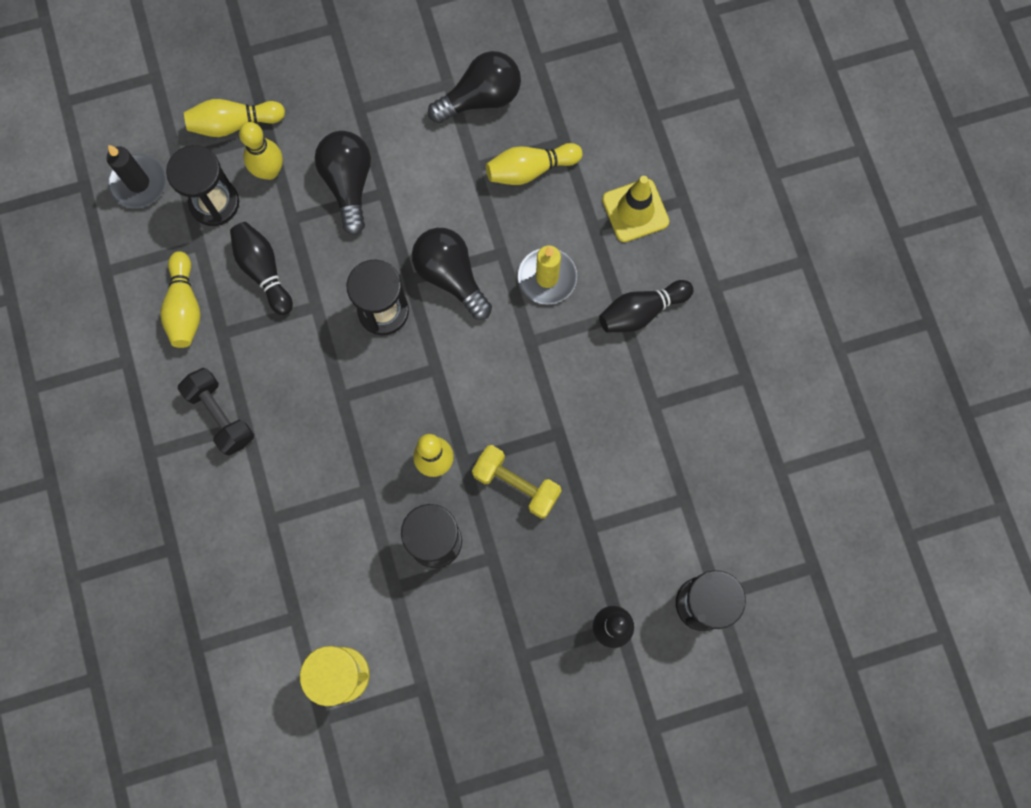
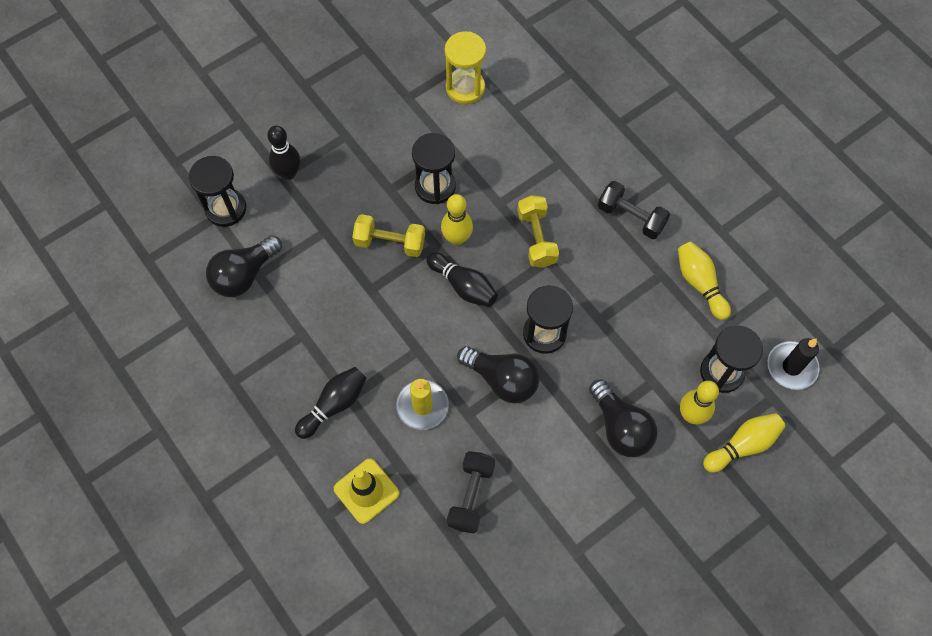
camera: 160 degrees right, 10 degrees down
black bowling pin [230,222,293,315] -> black bowling pin moved to [427,252,498,307]
black light bulb [428,51,521,123] -> black light bulb moved to [206,235,282,297]
yellow bowling pin [486,143,582,185] -> black dumbbell [447,451,495,534]
none -> yellow dumbbell [517,195,559,268]

